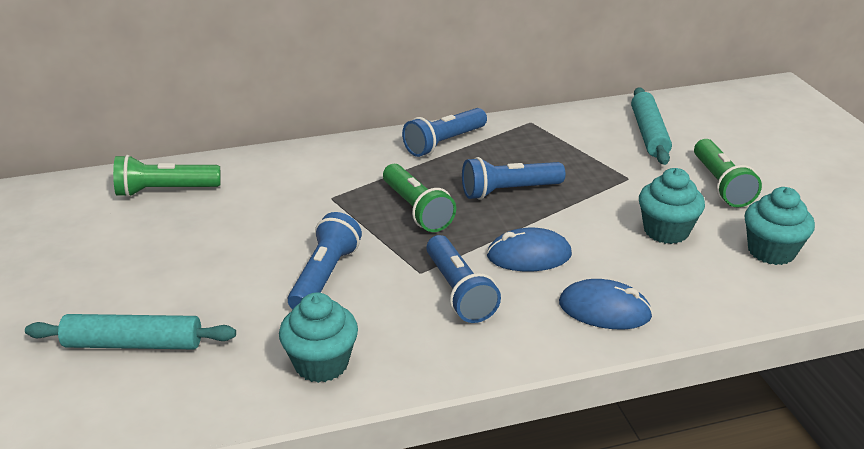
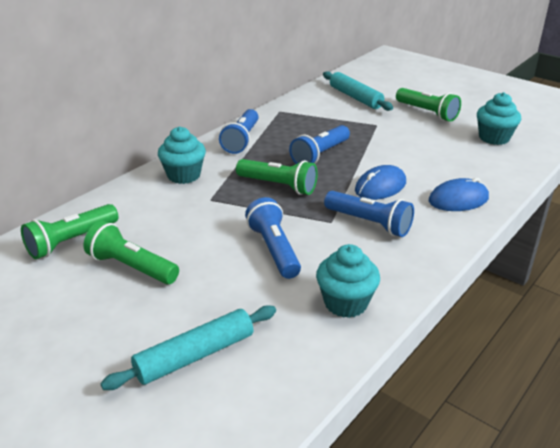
camera: 35 degrees left, 0 degrees up
turquoise cupcake [639,168,705,244] -> turquoise cupcake moved to [158,126,206,184]
none -> green flashlight [84,221,179,284]

